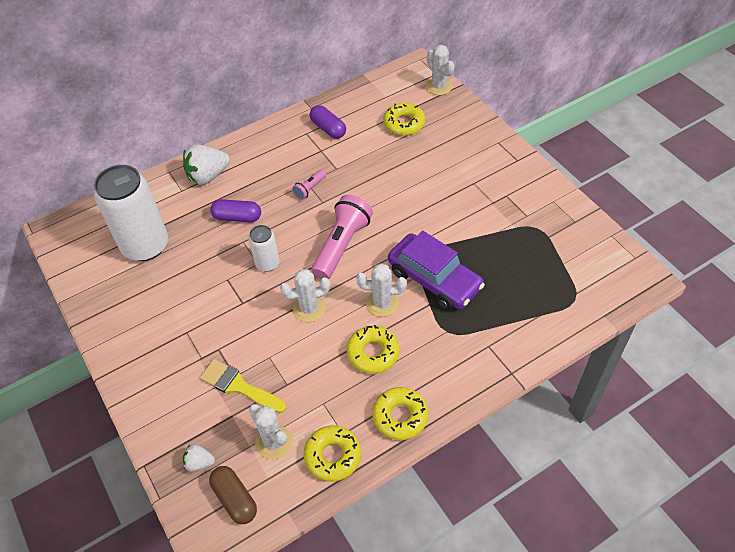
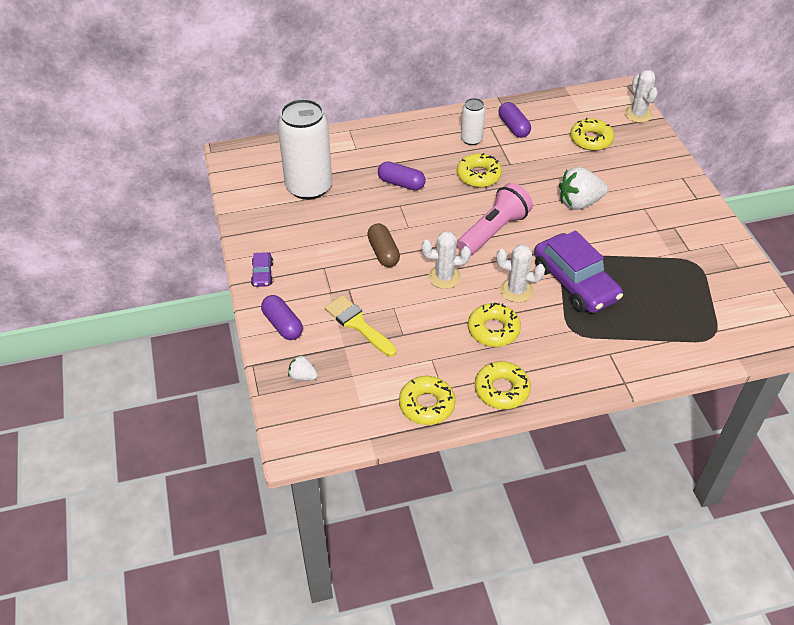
camera: 15 degrees right, 5 degrees down
white strawberry [183,144,230,185] -> white strawberry moved to [559,167,608,210]
brown capsule [209,466,257,524] -> brown capsule moved to [367,223,400,267]
white can [248,225,280,272] -> white can moved to [461,98,486,145]
white cactus [249,404,292,459] -> none
pink flashlight [292,169,327,200] -> yellow donut [457,153,502,187]
none -> purple car [251,252,273,287]
none -> purple capsule [261,295,303,340]

